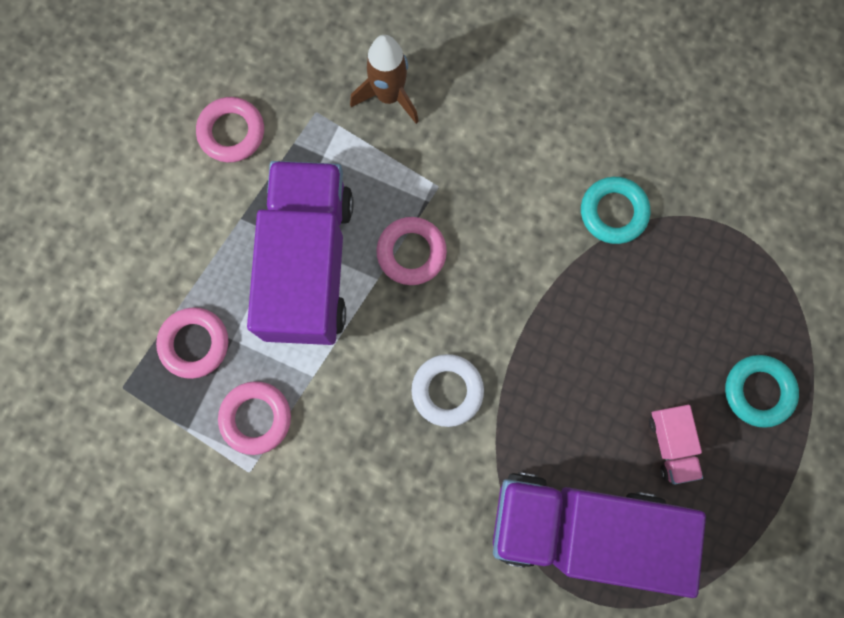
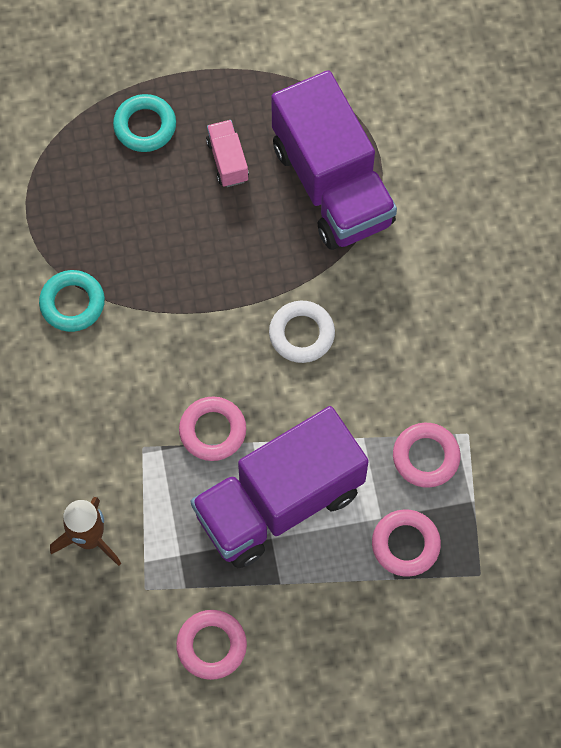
camera: 125 degrees left, 10 degrees down
pink truck [649,405,703,484] -> pink truck turned 60 degrees counterclockwise [206,120,249,187]

